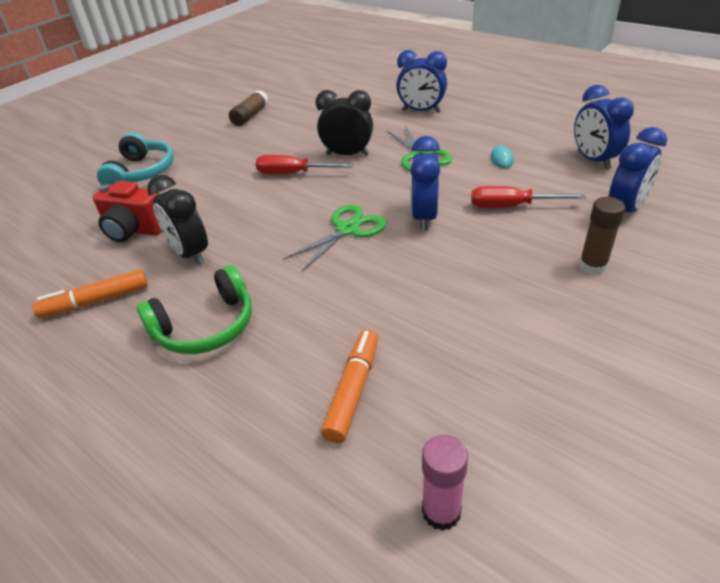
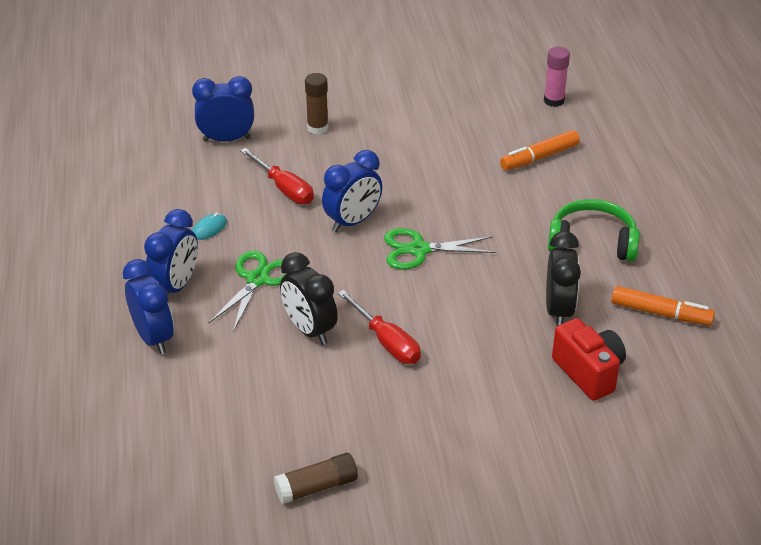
camera: 140 degrees left, 0 degrees up
turquoise headphones [97,132,174,185] -> none
blue clock [574,85,634,170] -> blue clock moved to [144,209,198,294]

